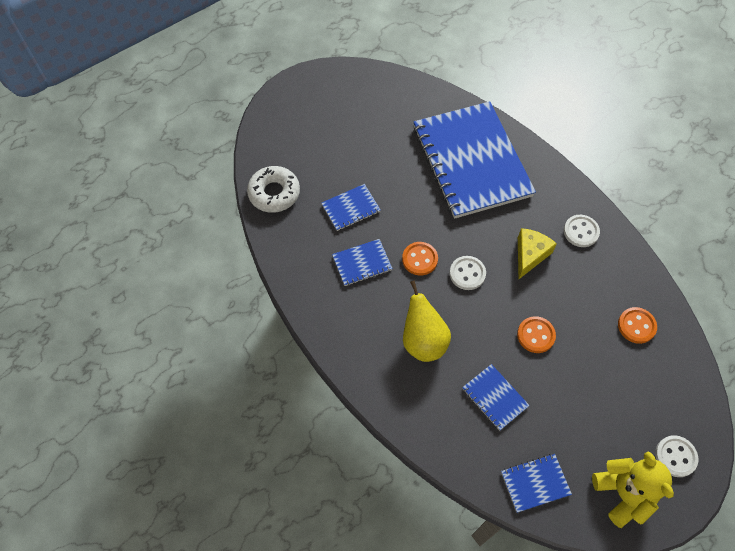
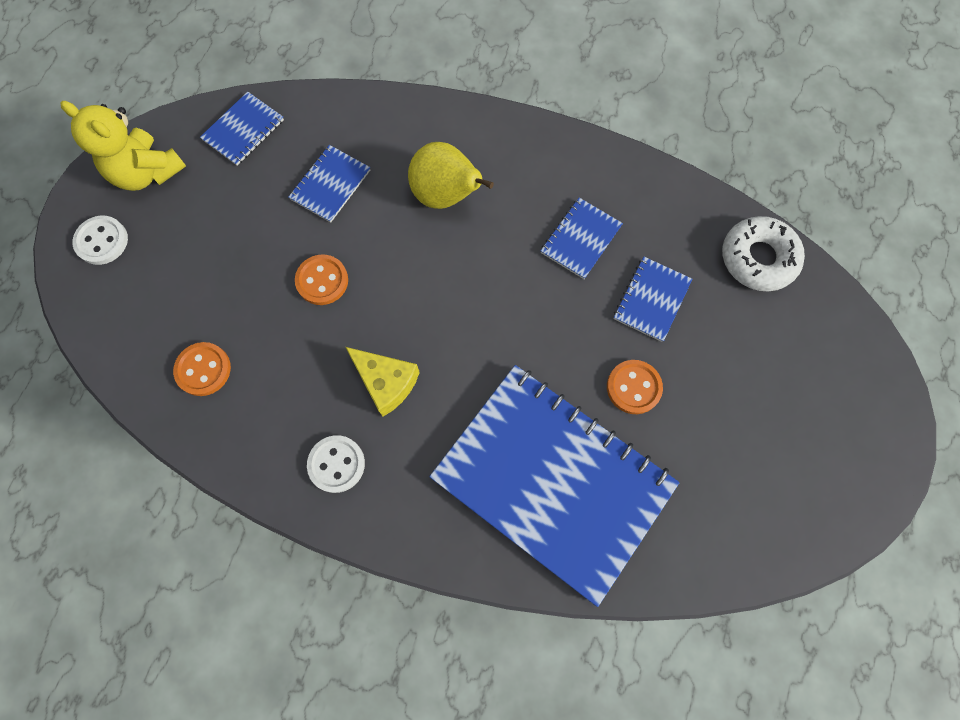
camera: 145 degrees right, 10 degrees up
orange button [402,242,438,275] -> orange button moved to [607,360,663,414]
white button [450,256,486,290] -> none
blue notebook [462,364,530,431] -> blue notebook turned 75 degrees counterclockwise [288,145,370,223]
yellow cheese [518,228,557,279] -> yellow cheese turned 45 degrees counterclockwise [346,347,420,417]

